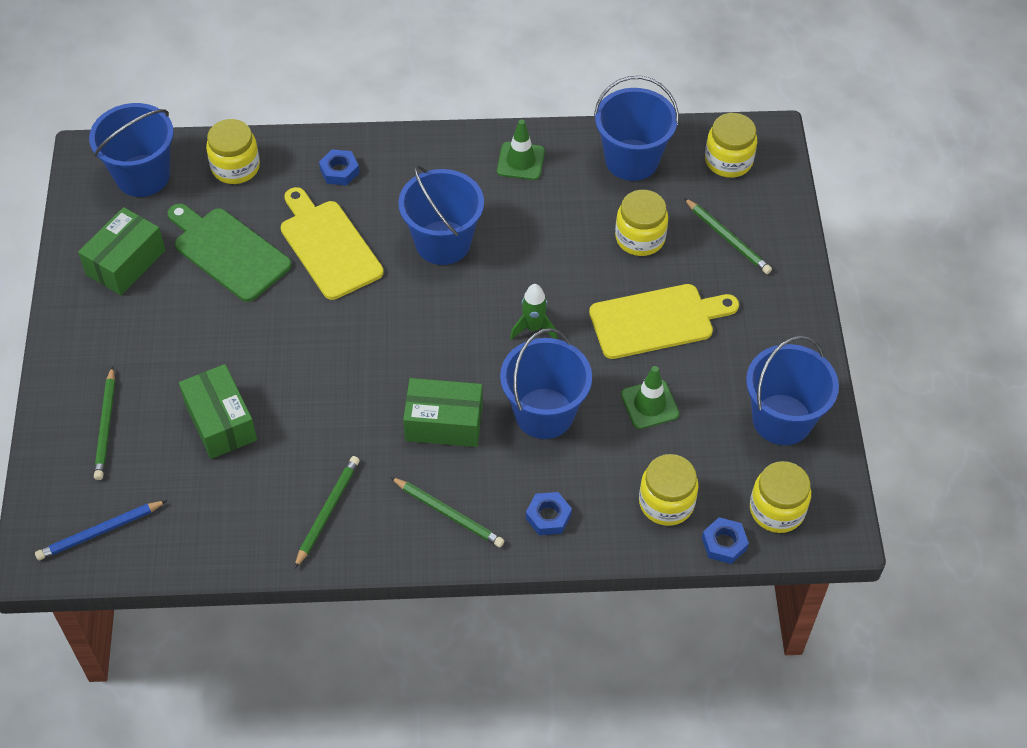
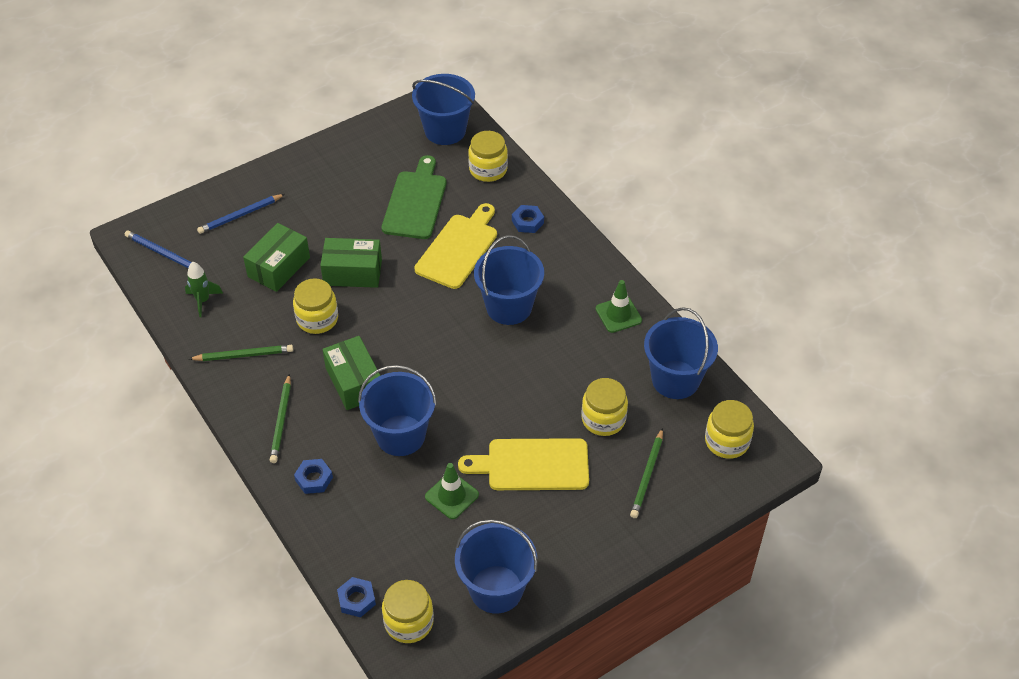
camera: 60 degrees right, 5 degrees down
green box [78,207,165,295] -> green box moved to [320,238,382,288]
green pencil [94,366,115,480] -> blue pencil [197,194,285,234]
green rocket [510,284,557,340] -> green rocket moved to [185,262,223,317]
yellow cutting board [589,284,739,359] -> yellow cutting board turned 135 degrees clockwise [458,438,589,490]
yellow jar [639,454,699,526] -> yellow jar moved to [293,278,338,334]

